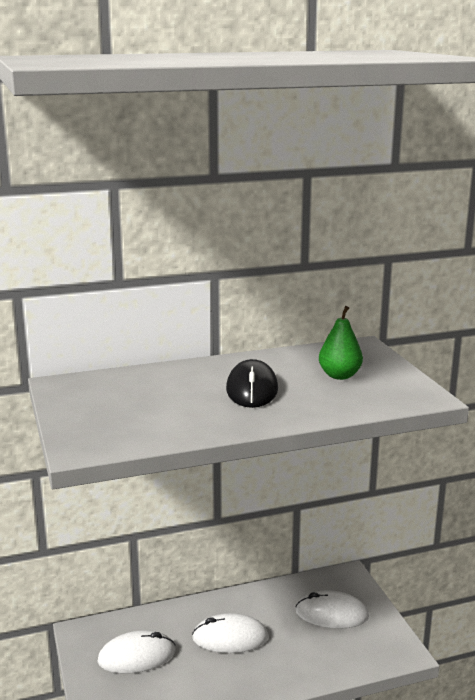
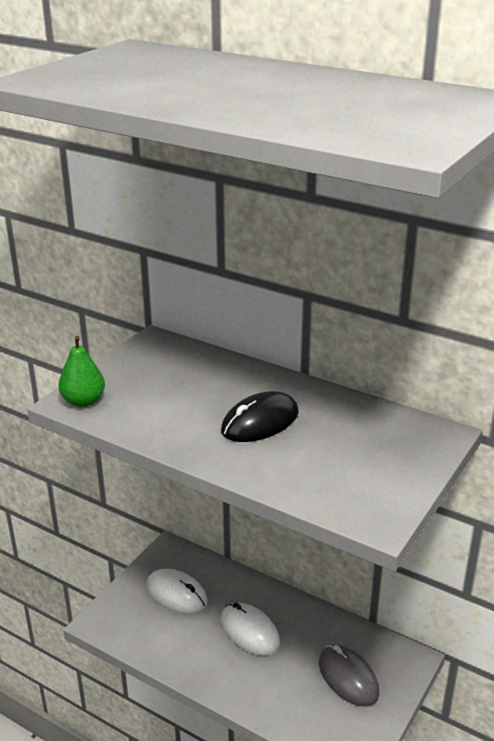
camera: 50 degrees right, 10 degrees up
white mouse [295,590,369,629] -> grey mouse [319,645,379,707]
green pear [319,306,363,380] -> green pear moved to [58,336,105,407]

